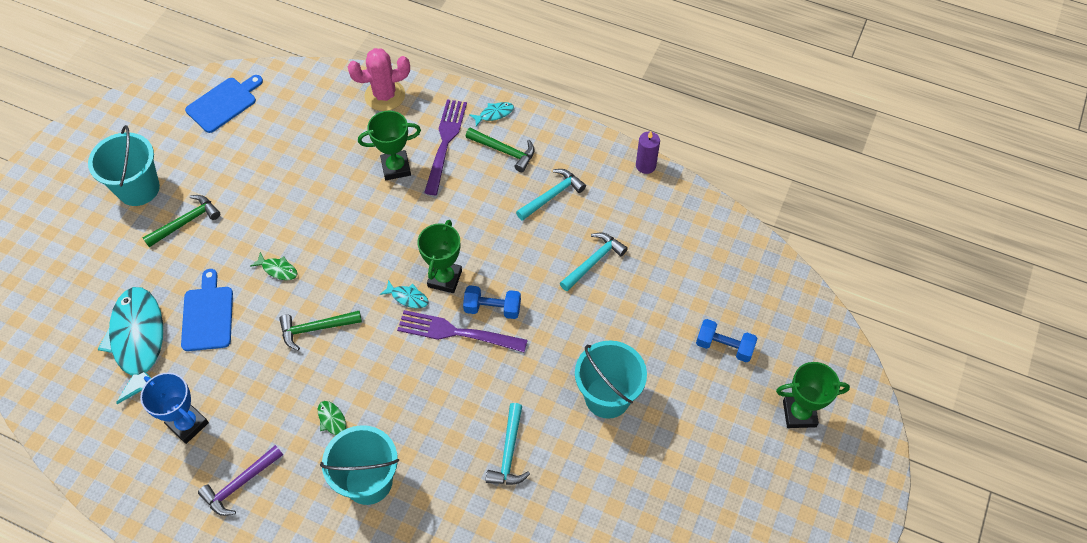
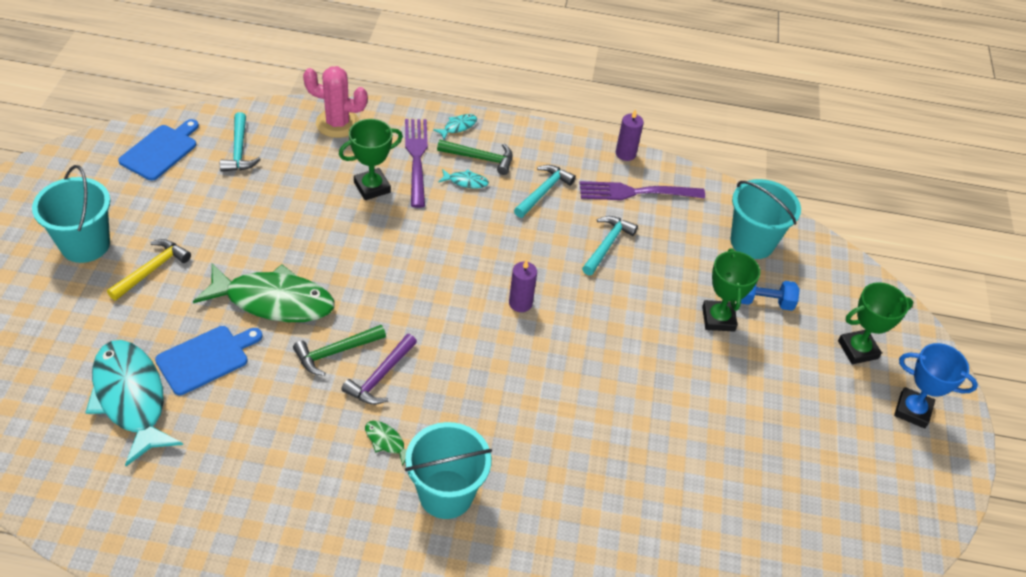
camera: 20 degrees left, 10 degrees down
blue trophy [140,372,209,444] -> blue trophy moved to [894,343,978,428]
green hammer [143,195,220,247] -> yellow hammer [107,239,191,301]
blue cutting board [181,269,233,351] -> blue cutting board turned 75 degrees clockwise [155,326,263,395]
purple hammer [198,445,283,516] -> purple hammer moved to [342,334,417,405]
green fish [250,252,298,280] -> green fish [193,264,334,322], size x2.47
pink cactus [348,48,410,111] -> pink cactus turned 45 degrees clockwise [303,66,368,138]
turquoise fish [380,280,429,308] -> turquoise fish moved to [439,169,489,188]
purple fork [397,310,528,352] -> purple fork moved to [580,181,705,200]
green trophy [417,220,462,293] -> green trophy moved to [702,248,760,332]
blue dumbbell [463,285,521,319] -> purple candle [509,259,537,312]
turquoise hammer [486,403,530,485] -> turquoise hammer moved to [220,112,261,172]
turquoise bucket [575,341,647,419] -> turquoise bucket moved to [731,179,801,259]

